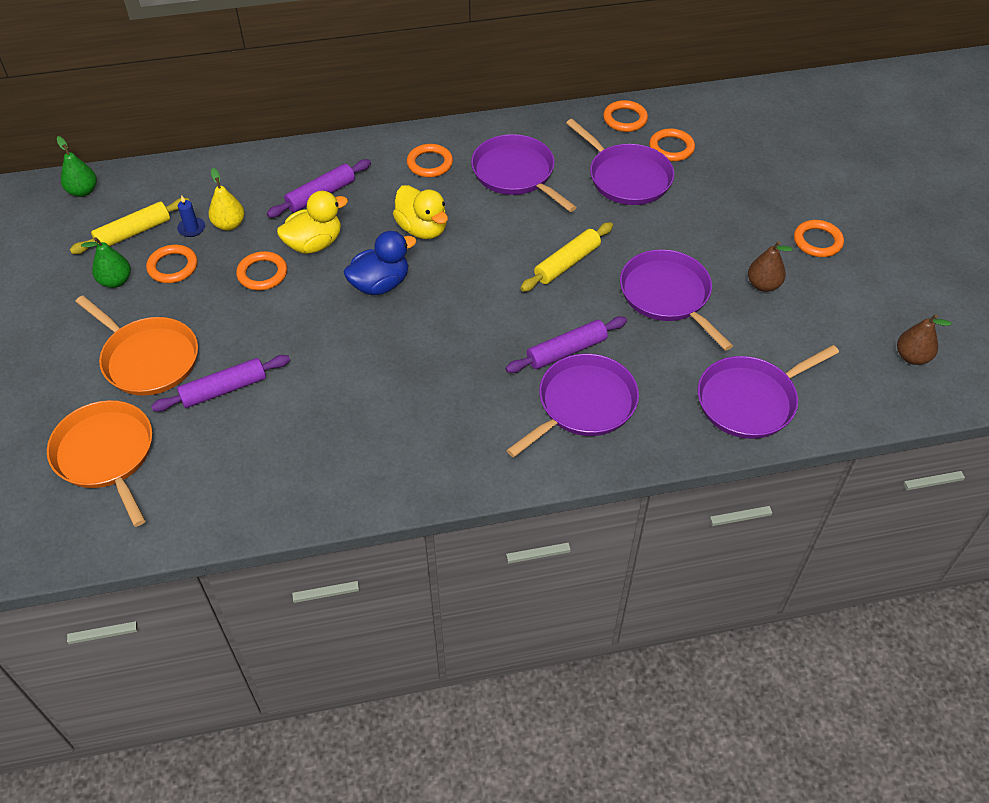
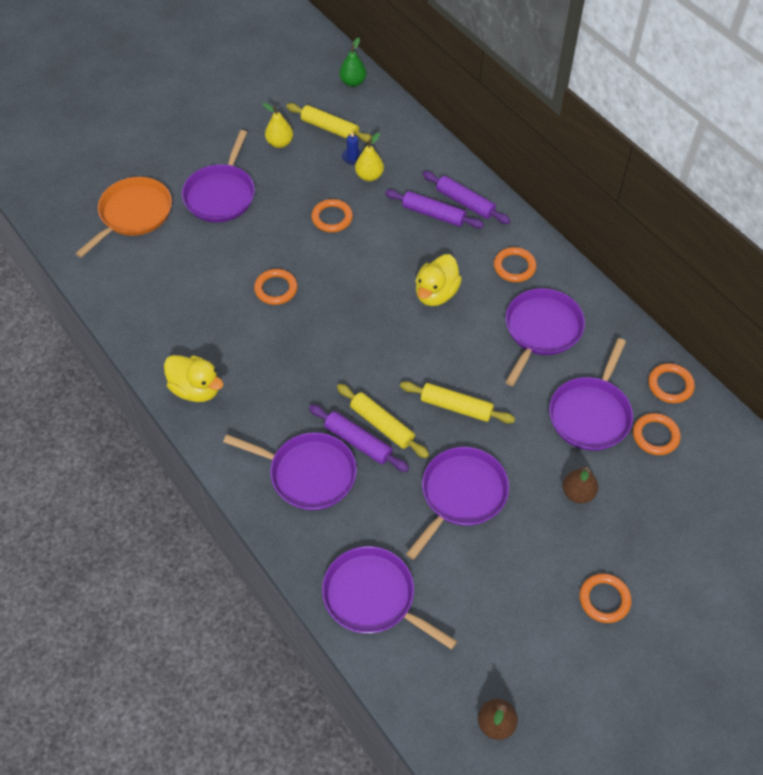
camera: 65 degrees right, 5 degrees up
orange pan [75,295,198,396] -> purple pan [182,130,255,222]
green pear [81,237,131,288] -> yellow pear [263,103,293,148]
orange ring [146,245,198,283] -> orange ring moved to [254,269,297,305]
purple rolling pin [151,355,290,412] -> purple rolling pin moved to [422,171,510,224]
yellow duck [277,191,348,254] -> yellow duck moved to [164,355,224,402]
blue duck [344,231,417,295] -> none
brown pear [748,241,792,292] -> brown pear moved to [563,467,598,504]
none -> yellow rolling pin [337,384,429,458]

